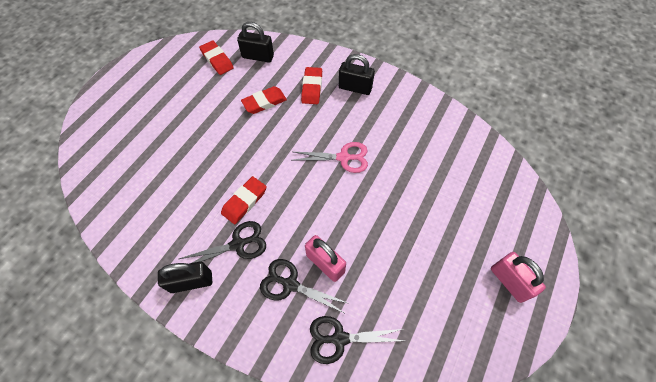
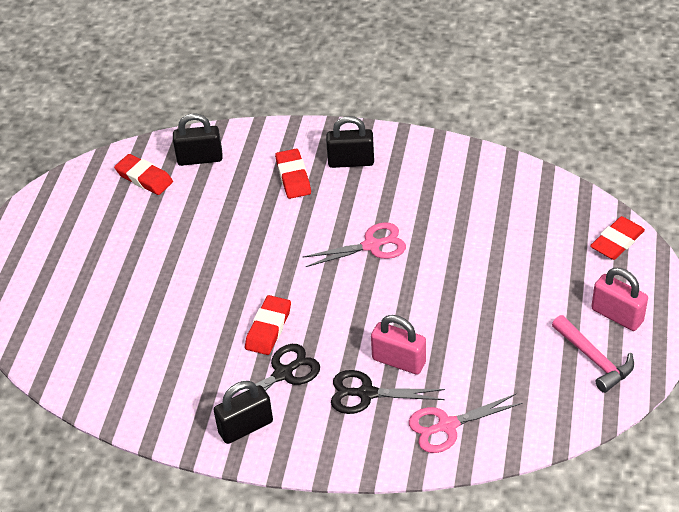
camera: 15 degrees left, 15 degrees down
red eraser [241,86,287,114] -> red eraser moved to [590,216,645,260]
black scissors [310,316,404,364] -> pink scissors [409,394,523,453]
none -> pink hammer [552,315,634,393]

